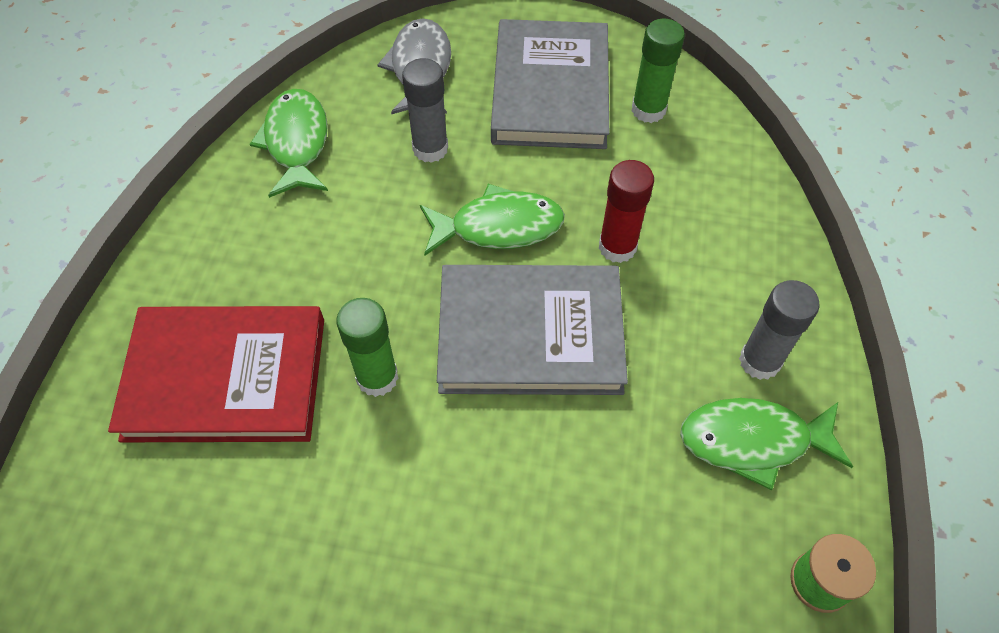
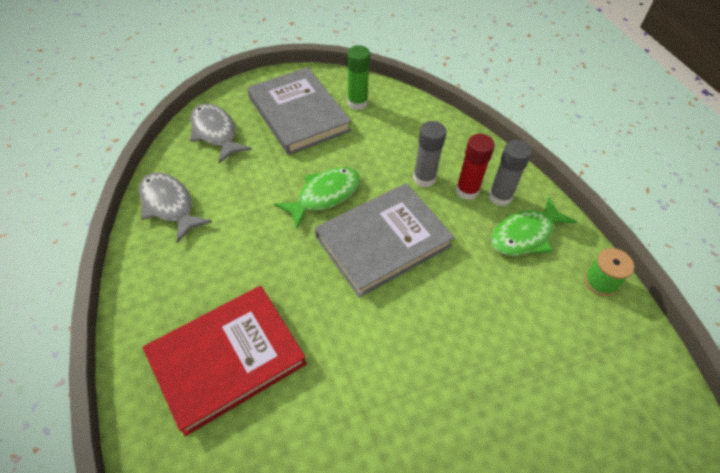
camera: 35 degrees left, 5 degrees down
green fish [250,89,328,198] -> grey fish [139,173,212,243]
green glue stick [336,298,398,397] -> none
grey glue stick [402,58,448,163] -> grey glue stick moved to [413,121,447,187]
red glue stick [599,160,654,263] -> red glue stick moved to [456,134,495,200]

